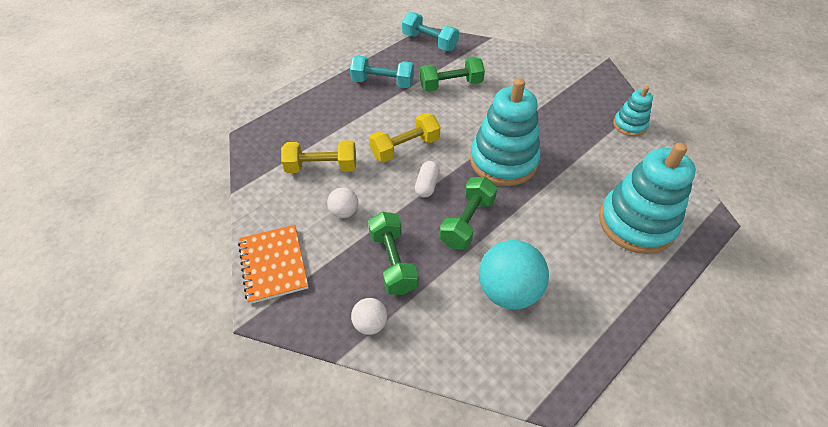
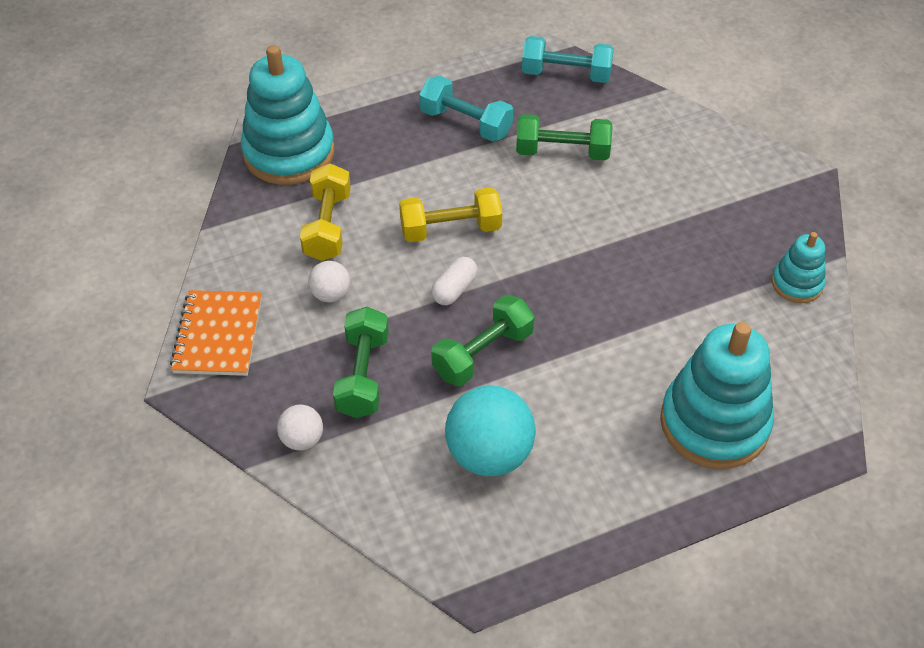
camera: 20 degrees right, 0 degrees up
yellow dumbbell [281,140,356,173] -> yellow dumbbell turned 75 degrees clockwise [300,163,351,261]
turquoise dumbbell [402,12,459,51] -> turquoise dumbbell turned 45 degrees counterclockwise [522,36,614,83]
turquoise stacking toy [470,78,541,186] -> turquoise stacking toy moved to [241,45,335,185]

